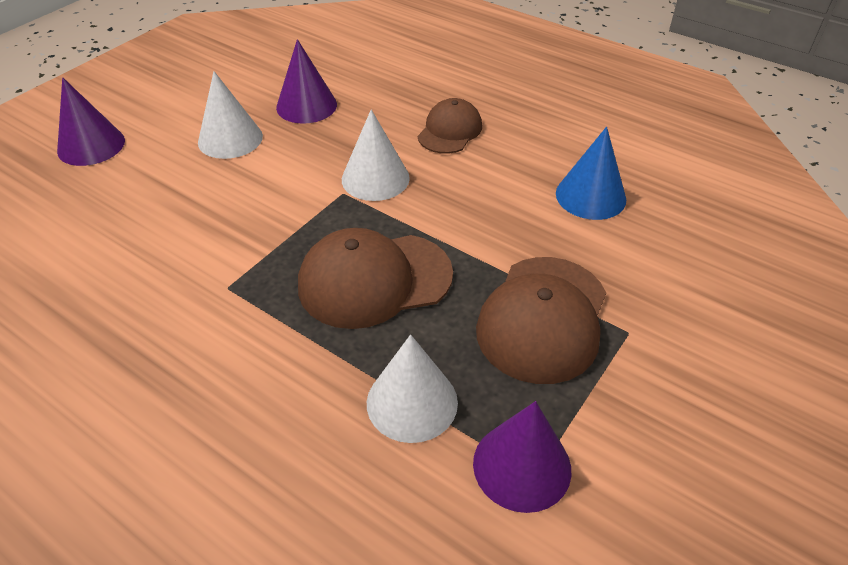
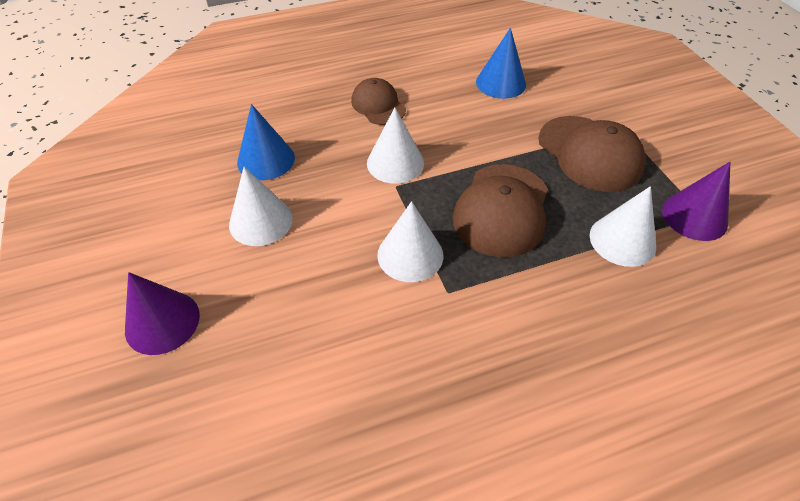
camera: 55 degrees left, 5 degrees up
purple cone [276,39,337,124] -> blue cone [237,104,295,180]
none -> white cone [377,201,443,282]

